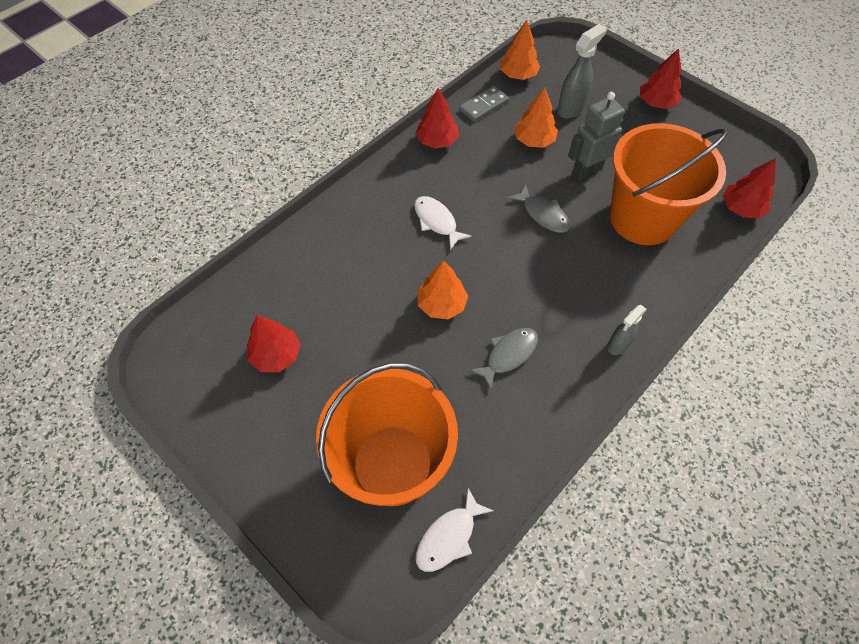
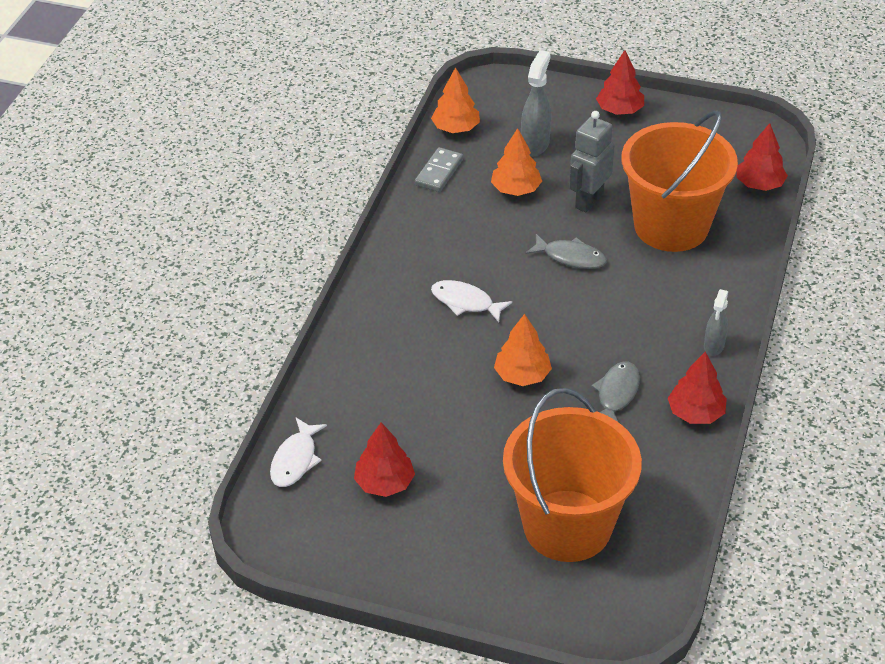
camera: 25 degrees left, 15 degrees down
red tree [415,88,459,149] -> red tree moved to [668,352,727,424]
white fish [416,488,494,572] -> white fish moved to [270,418,327,487]

